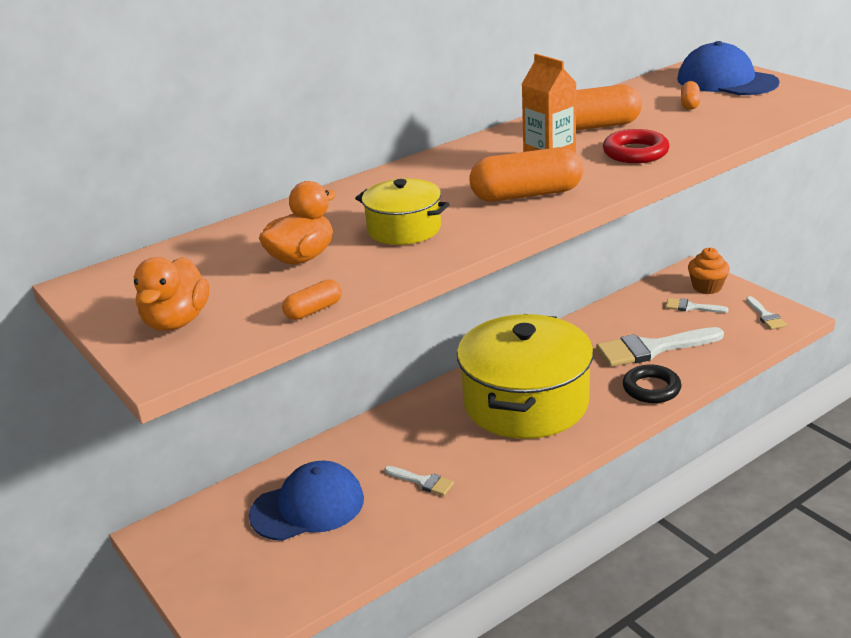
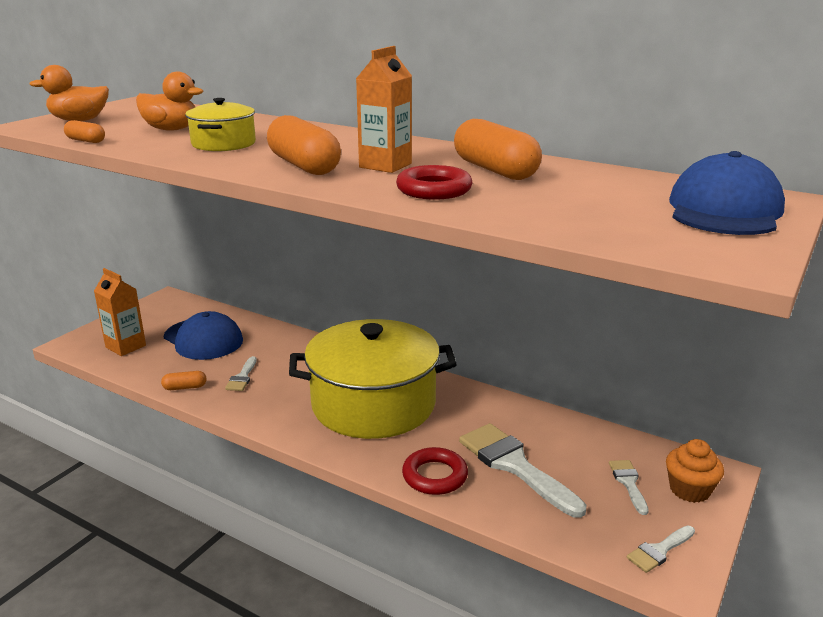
camera: 65 degrees right, 5 degrees down
black ring [623,365,681,403] -> red ring [402,447,468,495]
orange capsule [681,81,700,110] -> orange capsule moved to [161,371,206,390]
none -> orange carton [94,268,146,356]

